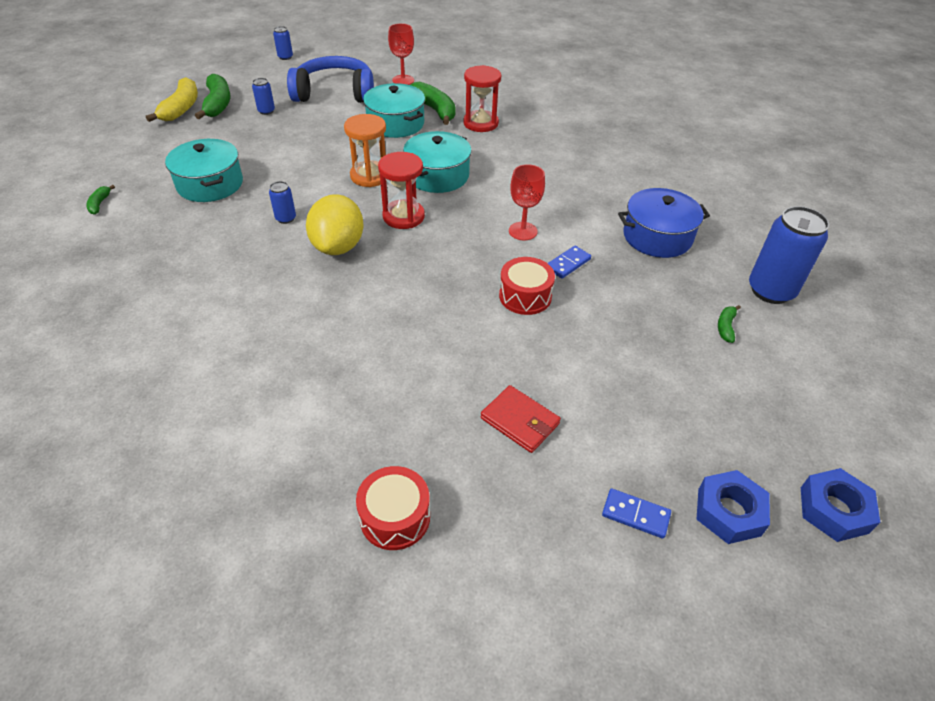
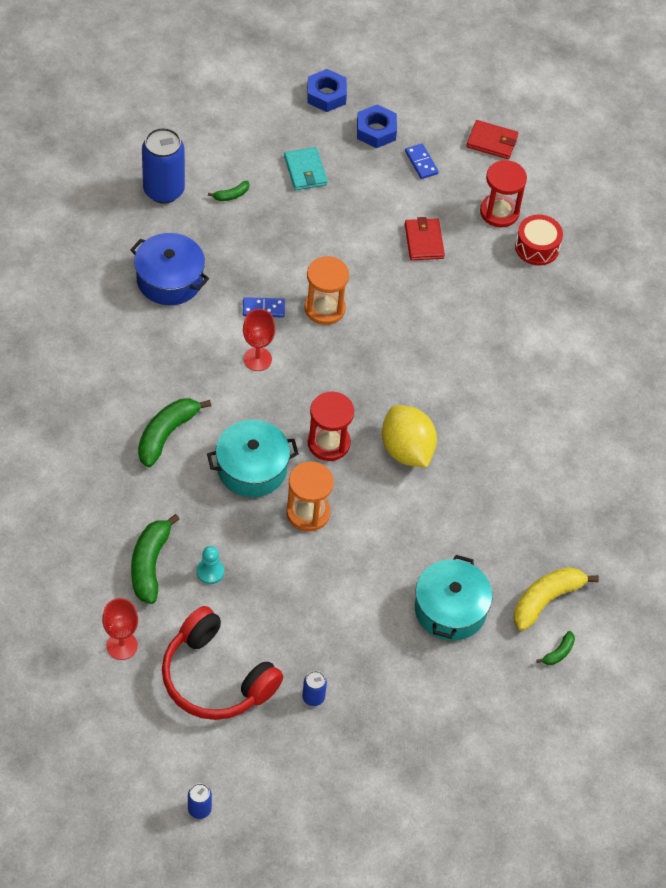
camera: 140 degrees left, 10 degrees up
yellow banana [146,77,198,122] -> yellow banana moved to [514,567,599,631]
green banana [195,74,230,119] -> green banana moved to [138,398,211,468]
blue can [269,181,296,224] -> none
blue headphones [287,56,374,103] -> red headphones [162,606,283,720]
yellow lemon [306,194,363,255] -> yellow lemon turned 75 degrees counterclockwise [382,405,437,468]
turquoise pot [363,83,425,138] -> turquoise pawn [197,546,224,584]
red hourglass [463,65,501,132] -> red hourglass moved to [480,160,527,227]
red drum [499,257,555,315] -> orange hourglass [304,256,349,325]
none -> turquoise wallet [284,147,328,190]
none -> red wallet [466,120,518,159]

